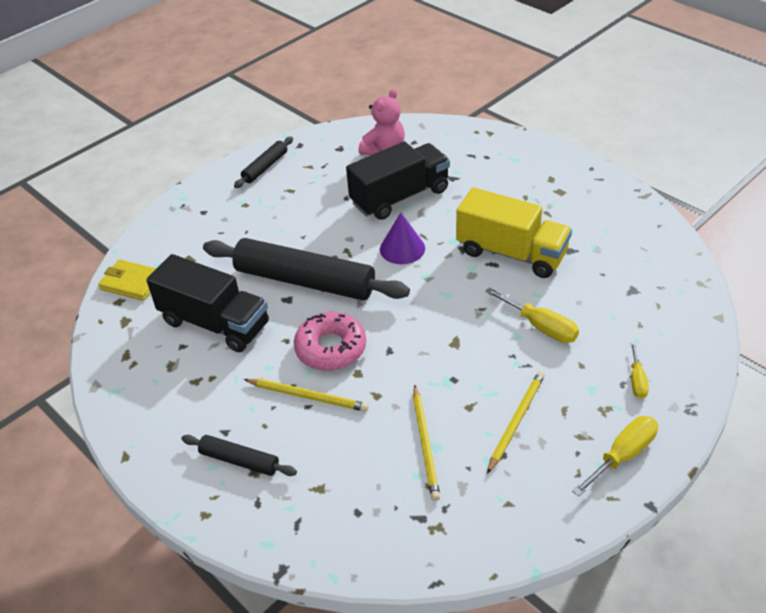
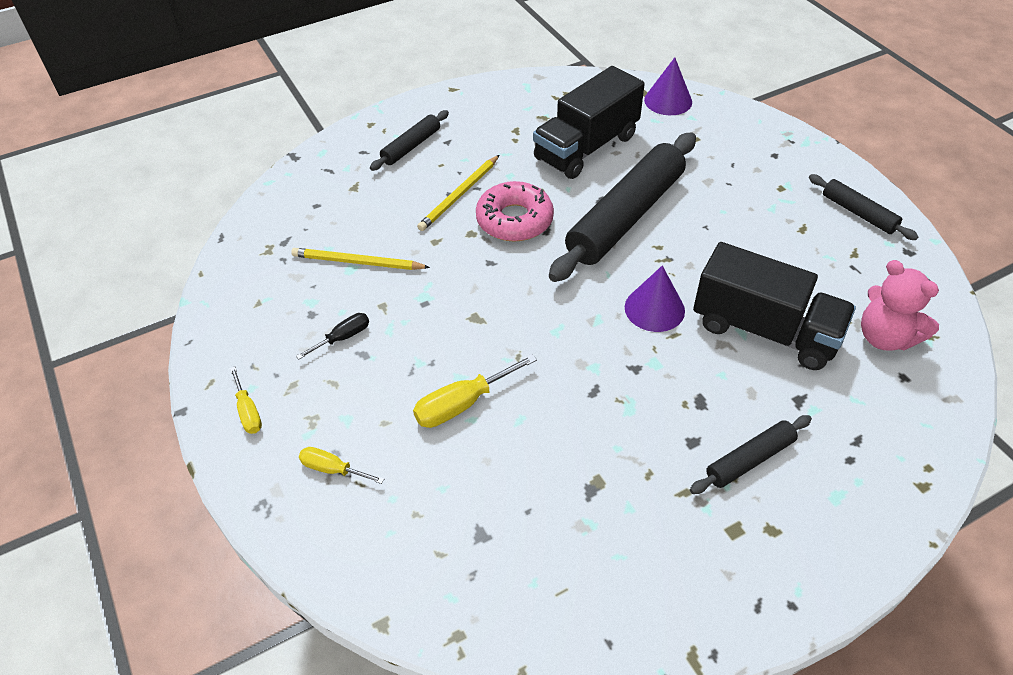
camera: 105 degrees right, 5 degrees up
yellow wallet [98,259,157,301] -> purple cone [644,57,692,115]
black truck [346,141,450,220] -> black truck turned 45 degrees counterclockwise [693,242,856,370]
yellow truck [456,187,572,278] -> none
yellow pencil [487,371,545,474] -> black screwdriver [296,313,369,359]
yellow screwdriver [572,416,658,496] -> yellow screwdriver [230,367,262,434], size x0.63
none -> black rolling pin [690,415,812,494]

